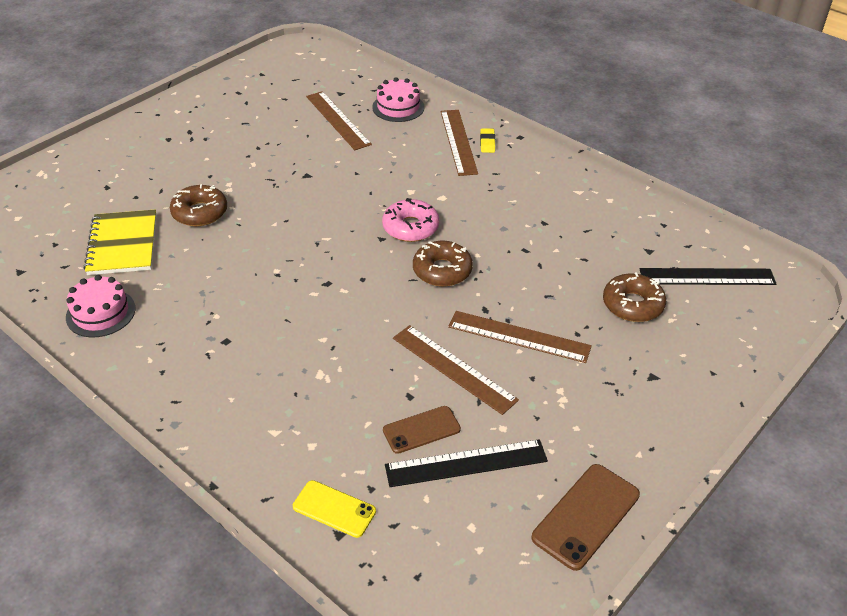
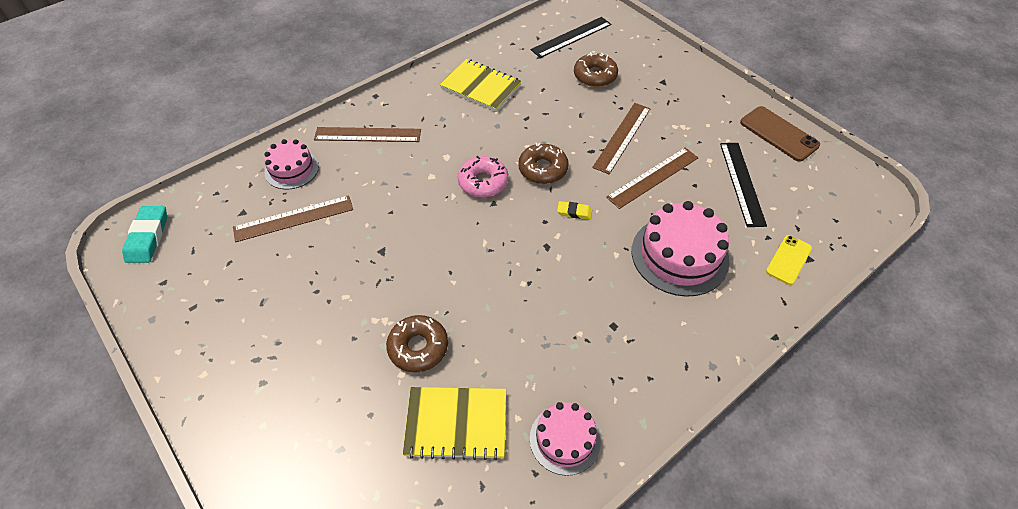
camera: 80 degrees left, 10 degrees up
brown phone [383,406,461,454] -> none
yellow eraser [480,128,495,153] -> yellow eraser moved to [557,201,592,220]
black ruler [640,268,777,285] -> black ruler turned 45 degrees clockwise [531,17,611,58]
none -> turquoise eraser [122,206,167,263]
none -> yellow notebook [440,59,522,112]
none -> pink cake [632,201,730,297]

